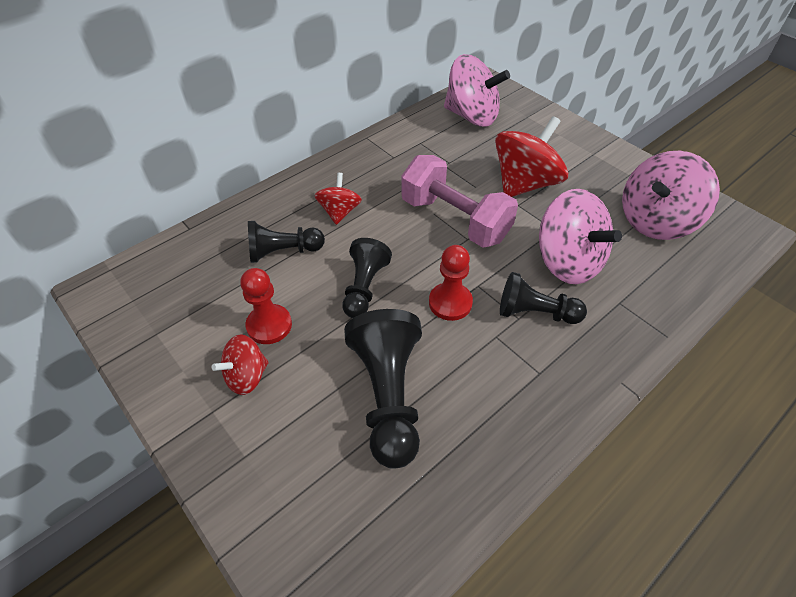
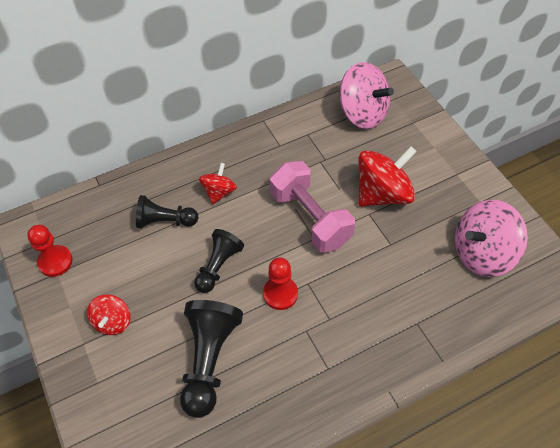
camera: 15 degrees right, 5 degrees up
red spinning top [212,334,269,395] -> red spinning top turned 60 degrees counterclockwise [87,295,131,335]
red pawn [240,268,292,344] -> red pawn moved to [27,225,73,277]
black pawn [500,272,587,324] -> none
pink spinning top [539,189,622,284] -> none

